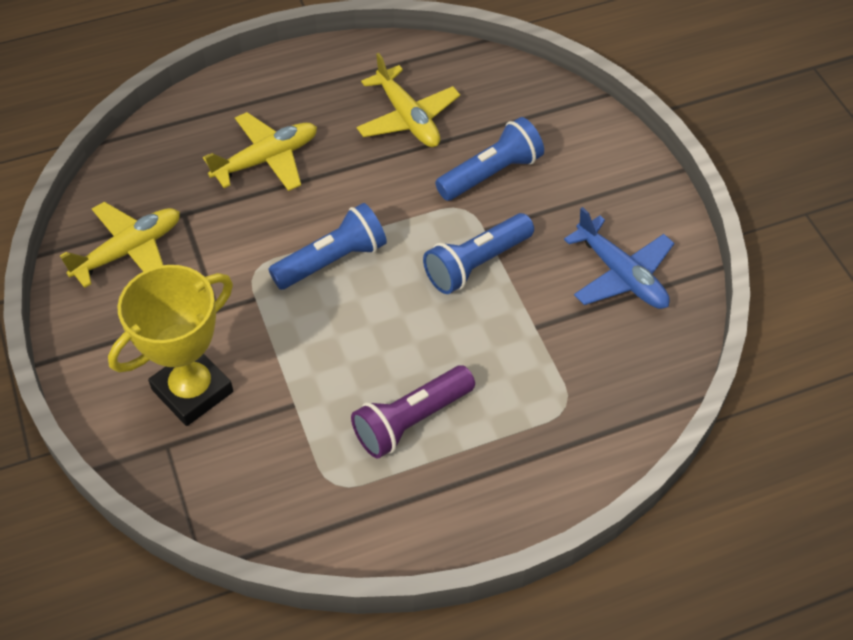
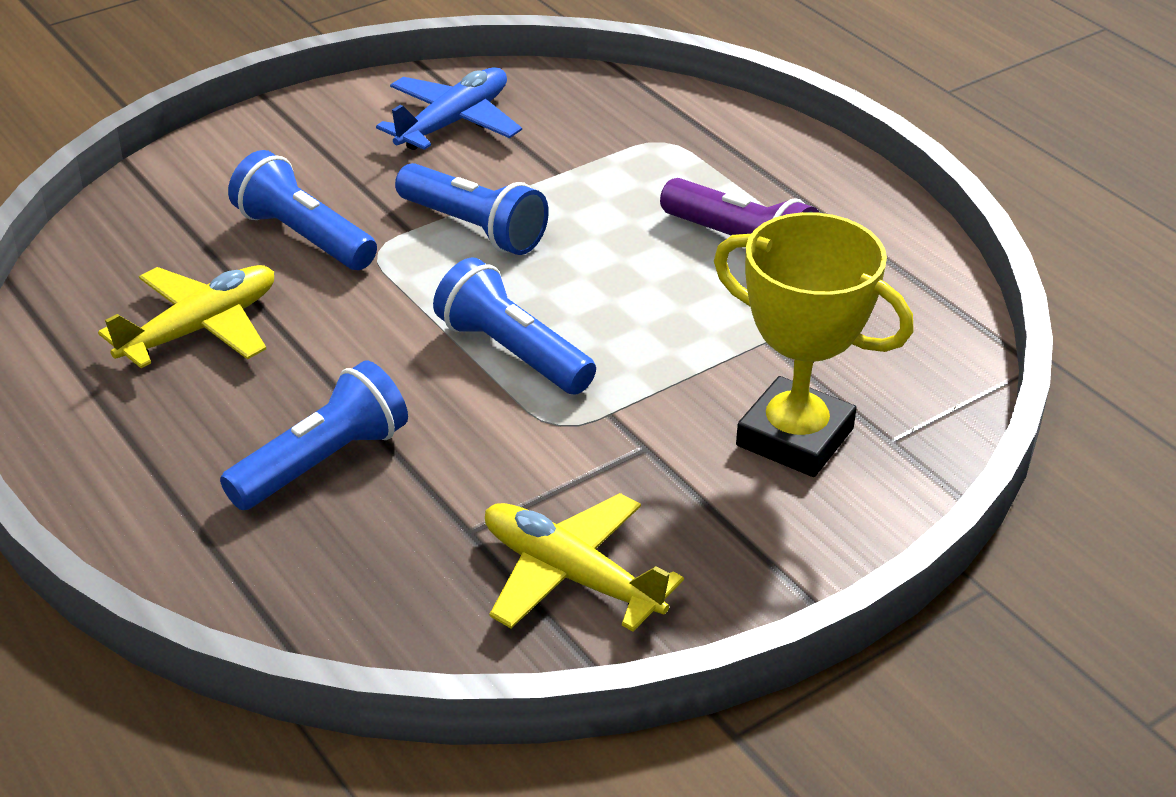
camera: 105 degrees left, 15 degrees down
yellow plane [203,112,317,191] -> blue flashlight [220,361,408,510]

